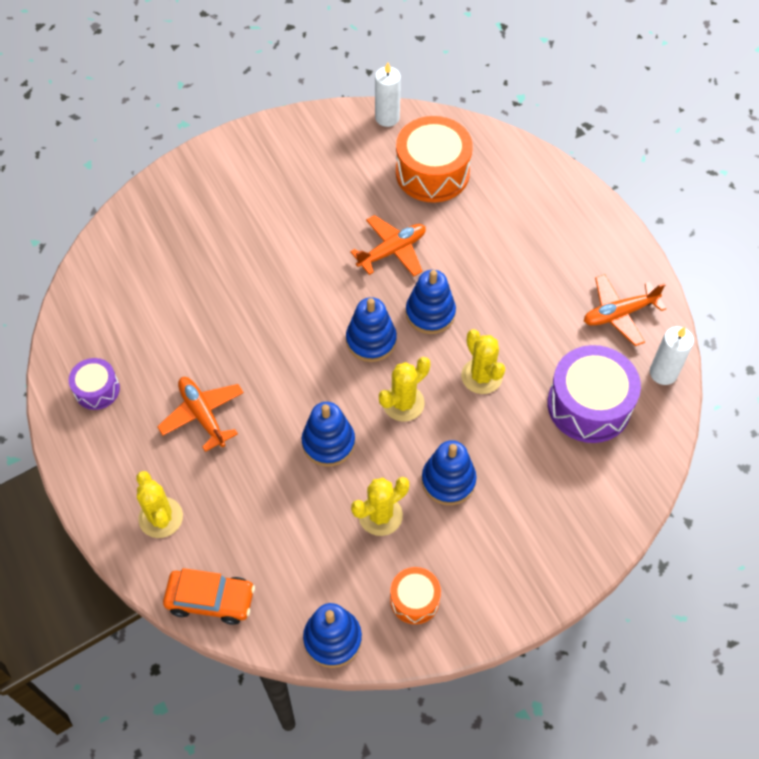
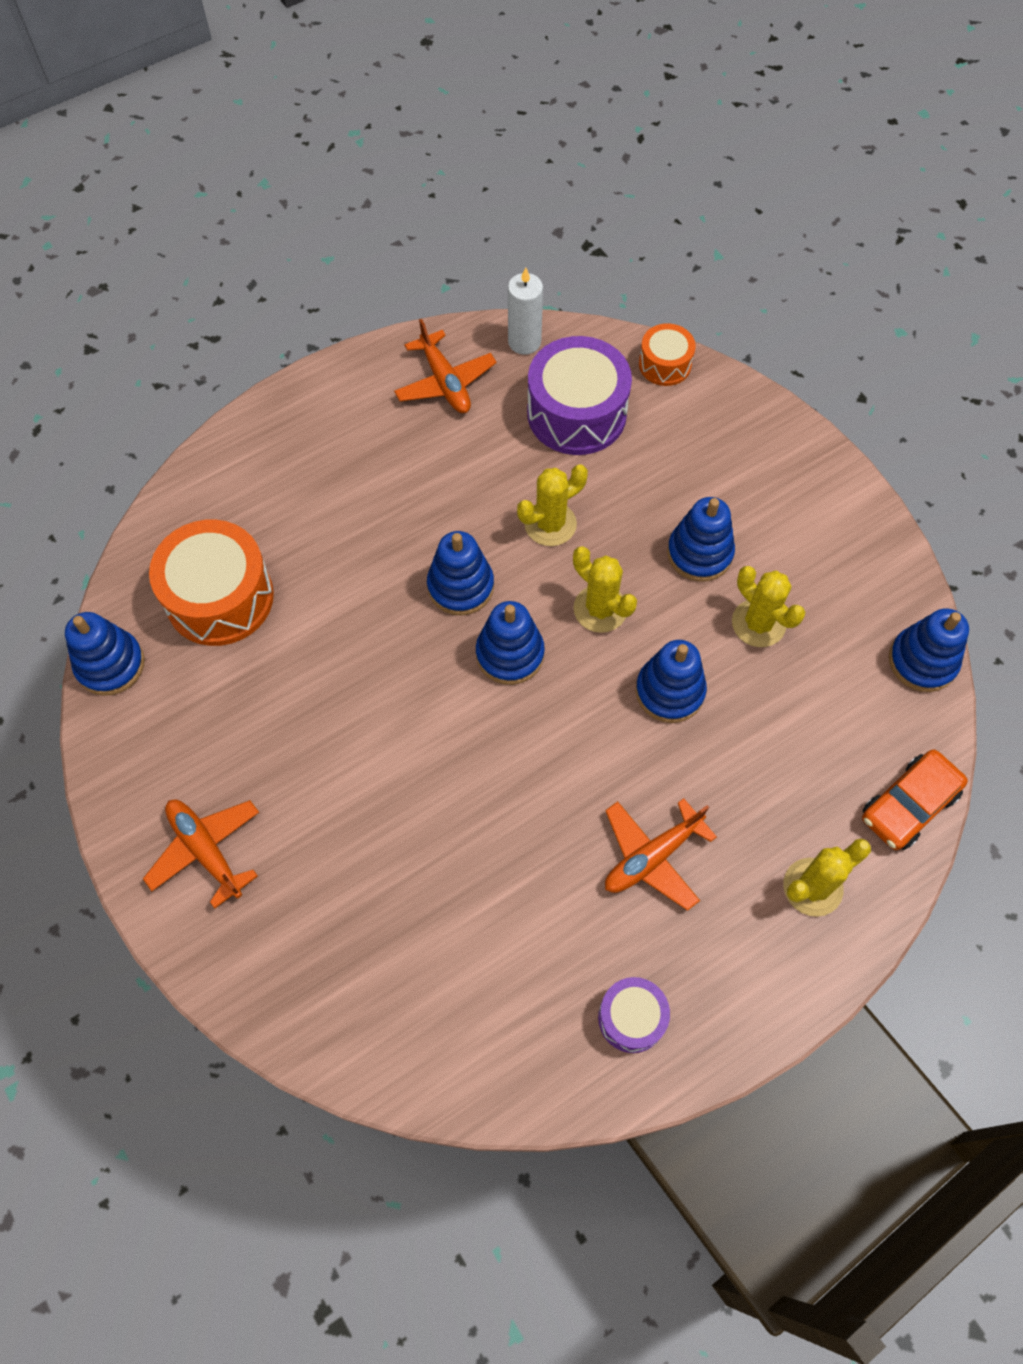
camera: 95 degrees left, 5 degrees up
orange car [163,568,255,625] -> orange car turned 135 degrees counterclockwise [862,749,968,850]
orange plane [350,215,426,277] -> orange plane moved to [143,800,259,909]
white candle [375,62,401,127] -> blue stacking toy [65,612,145,696]
orange drum [390,567,441,624] -> orange drum moved to [639,323,696,386]

